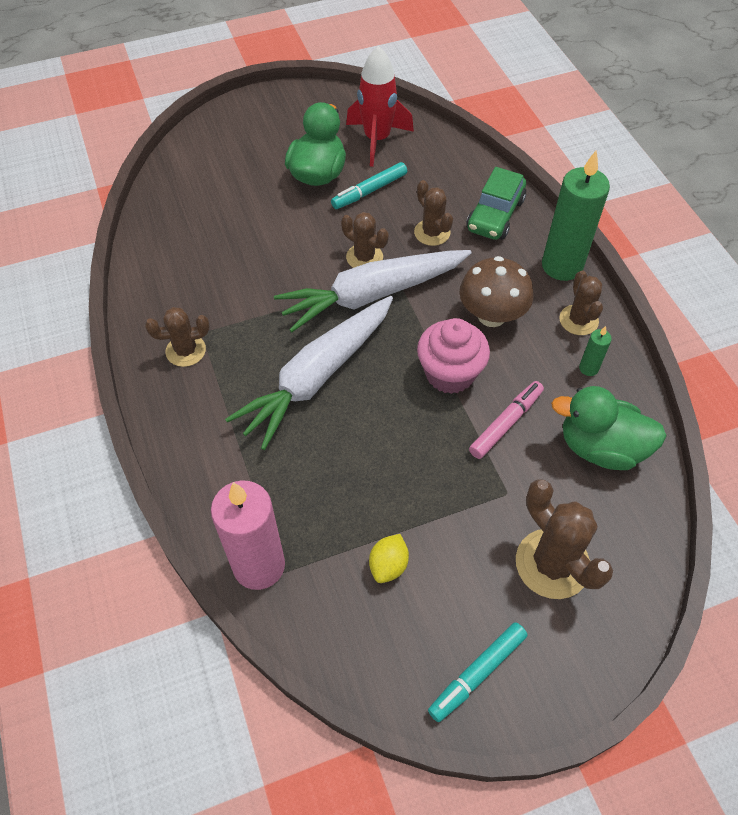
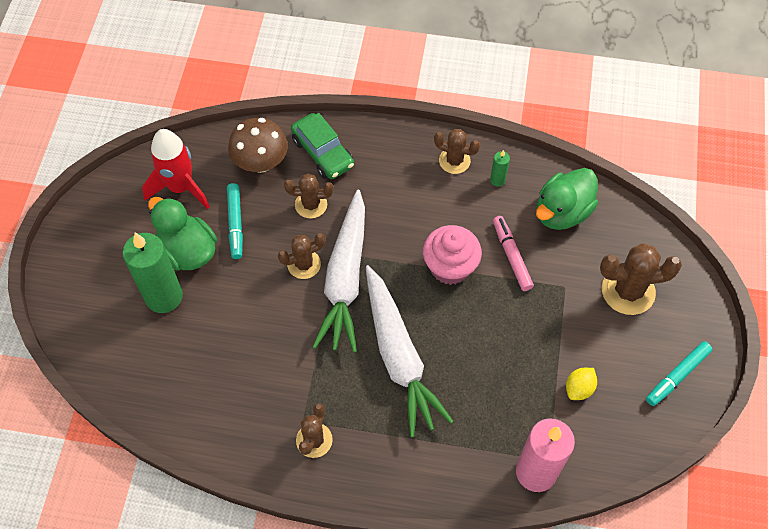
camera: 60 degrees left, 5 degrees up
yellow lemon [369,534,409,583] -> yellow lemon turned 75 degrees clockwise [566,368,597,400]
turquoise marker [428,622,527,722] -> turquoise marker turned 60 degrees clockwise [646,341,712,406]
brown mushroom [460,256,533,327] -> brown mushroom moved to [228,118,288,173]
green candle [542,149,610,281] -> green candle moved to [122,233,183,313]

